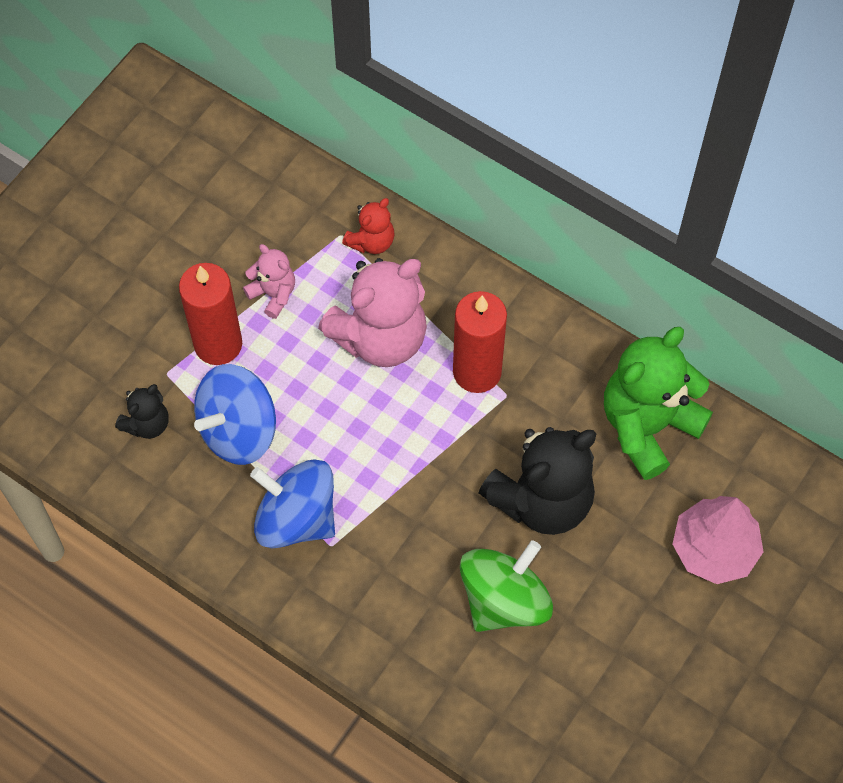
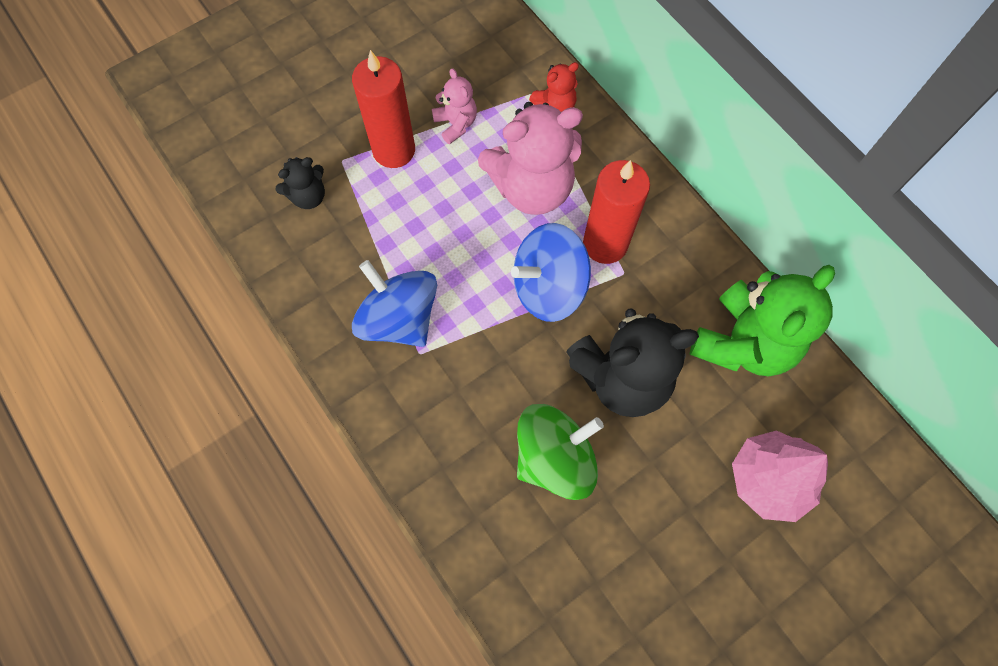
camera: 20 degrees right, 5 degrees up
blue spinning top [194,364,276,465] -> blue spinning top moved to [511,223,591,322]
green teddy bear [604,327,713,480] -> green teddy bear turned 150 degrees clockwise [690,265,835,376]

